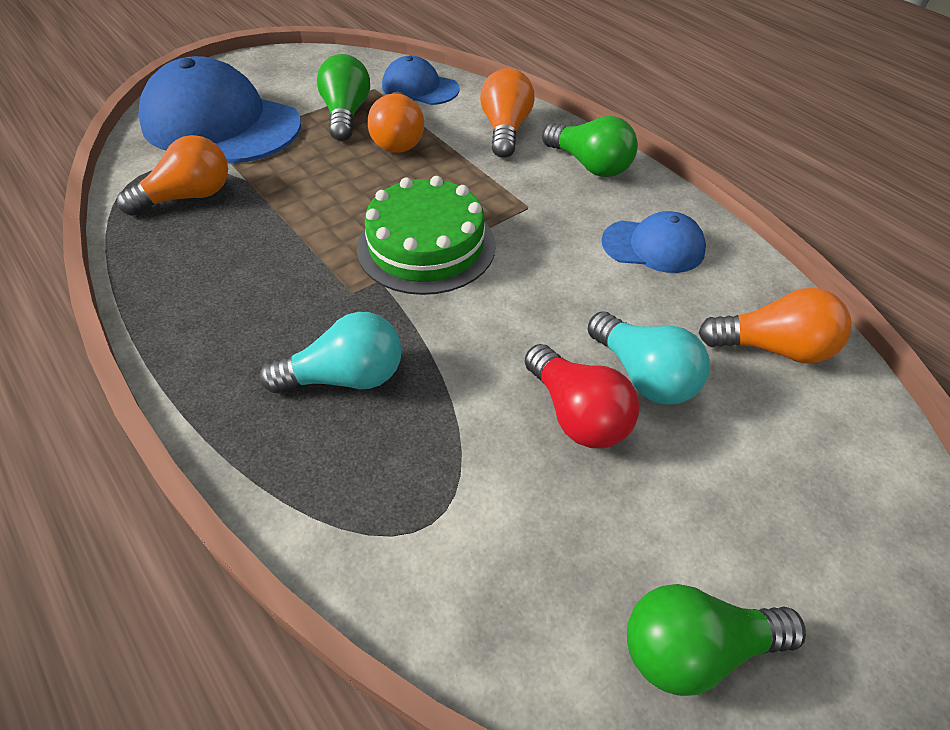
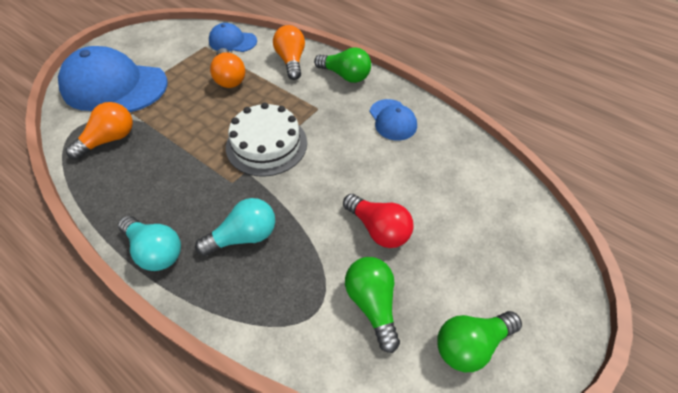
camera: 15 degrees left, 5 degrees up
green light bulb [317,54,370,141] -> green light bulb moved to [345,257,400,353]
green cake [357,176,496,295] -> white cake [226,102,307,177]
turquoise light bulb [588,311,710,405] -> turquoise light bulb moved to [118,216,181,271]
blue cap [601,211,706,273] -> blue cap turned 75 degrees clockwise [370,99,417,141]
orange light bulb [698,288,852,364] -> none

